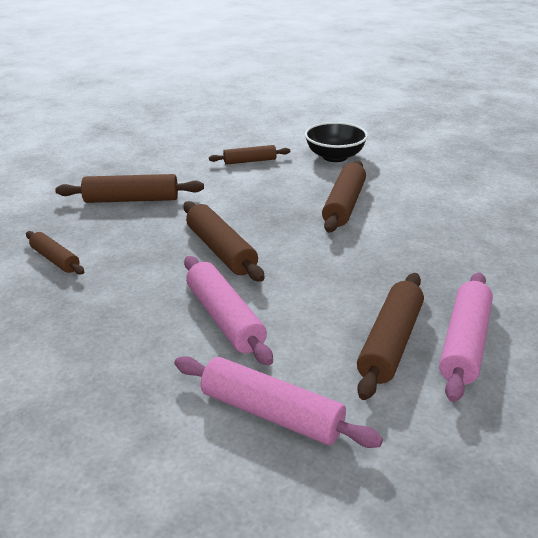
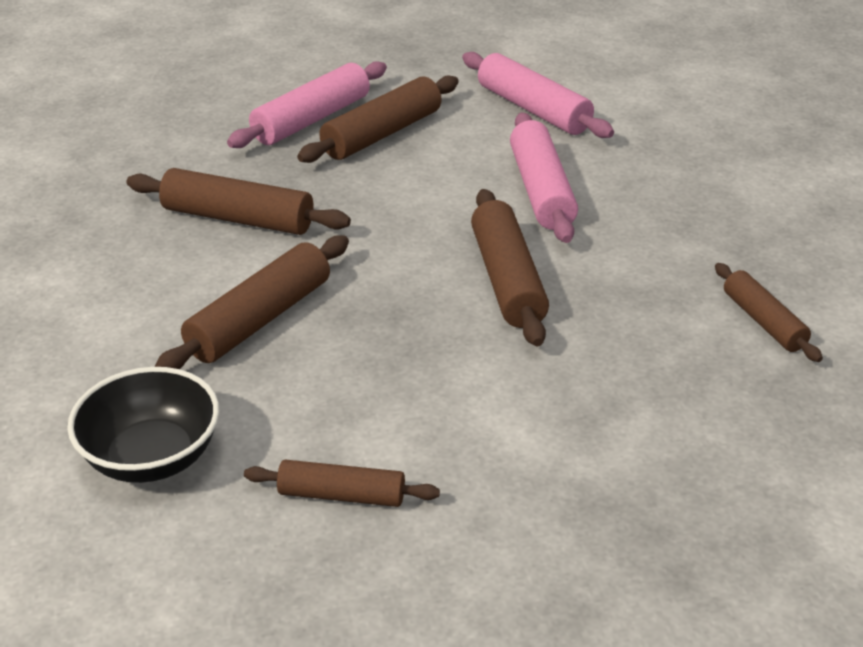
camera: 160 degrees left, 5 degrees up
brown rolling pin [55,174,204,203] -> brown rolling pin moved to [126,168,351,235]

